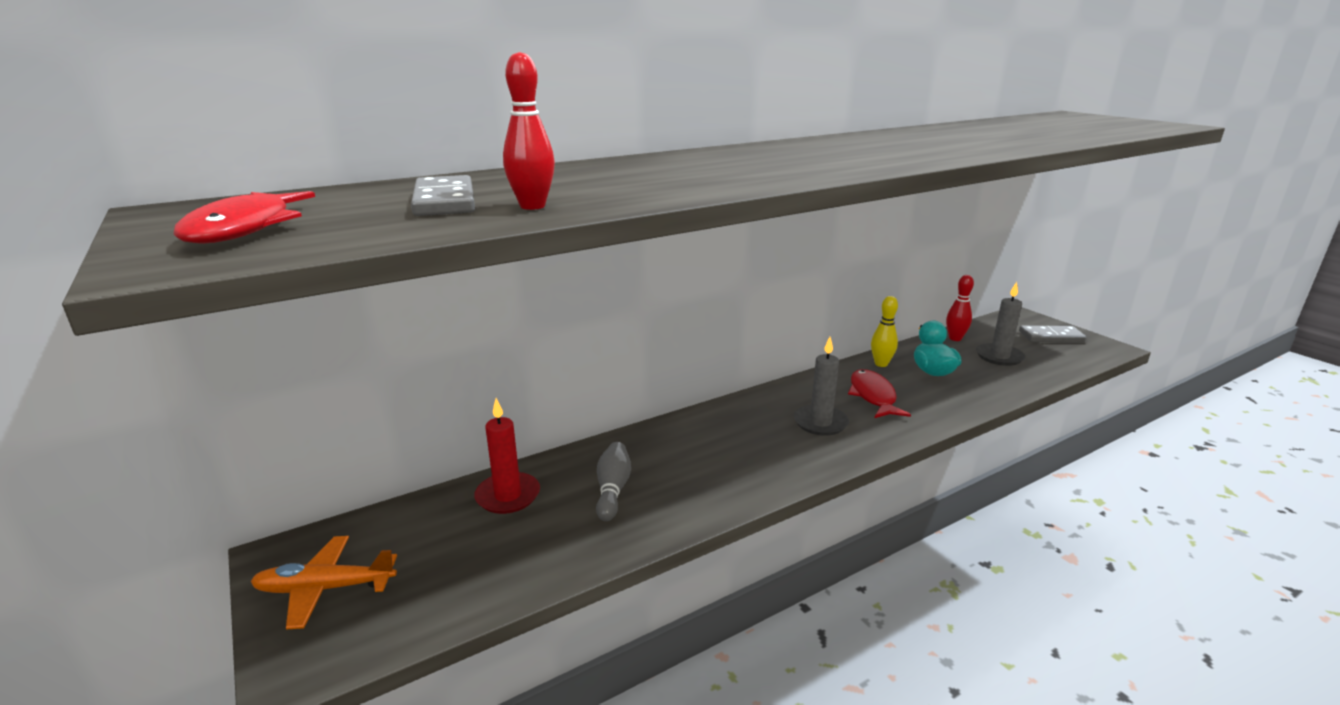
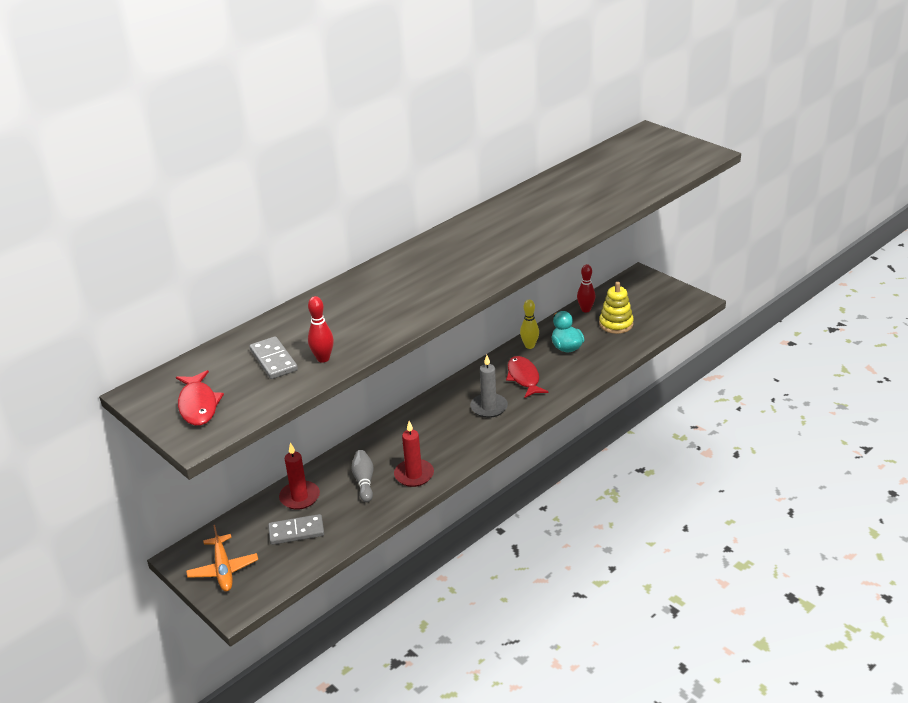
camera: 10 degrees left, 10 degrees up
orange plane [251,536,397,630] -> orange plane turned 90 degrees counterclockwise [186,525,258,592]
grey candle [976,282,1025,366] -> yellow stacking toy [599,282,634,334]
grey domino [1019,325,1086,342] -> grey domino moved to [268,514,324,545]
none -> red candle [394,421,434,487]

